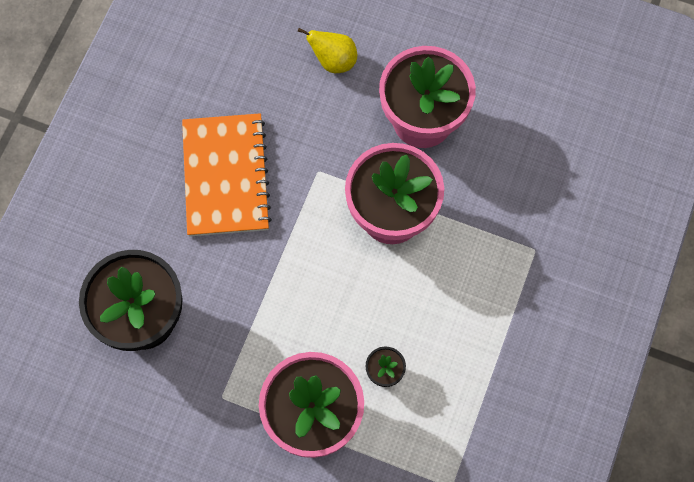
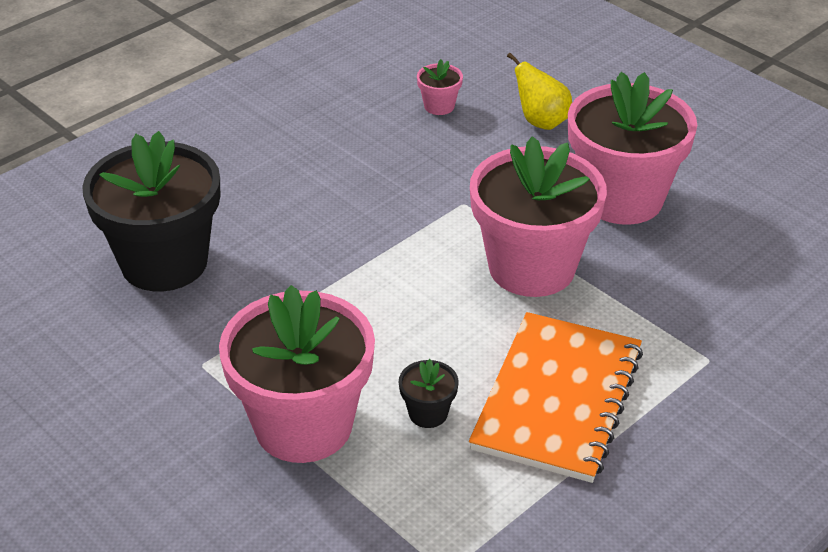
camera: 25 degrees right, 30 degrees down
orange notebook [182,113,272,237] -> orange notebook moved to [469,312,643,483]
none -> pink flower pot [417,59,463,115]

